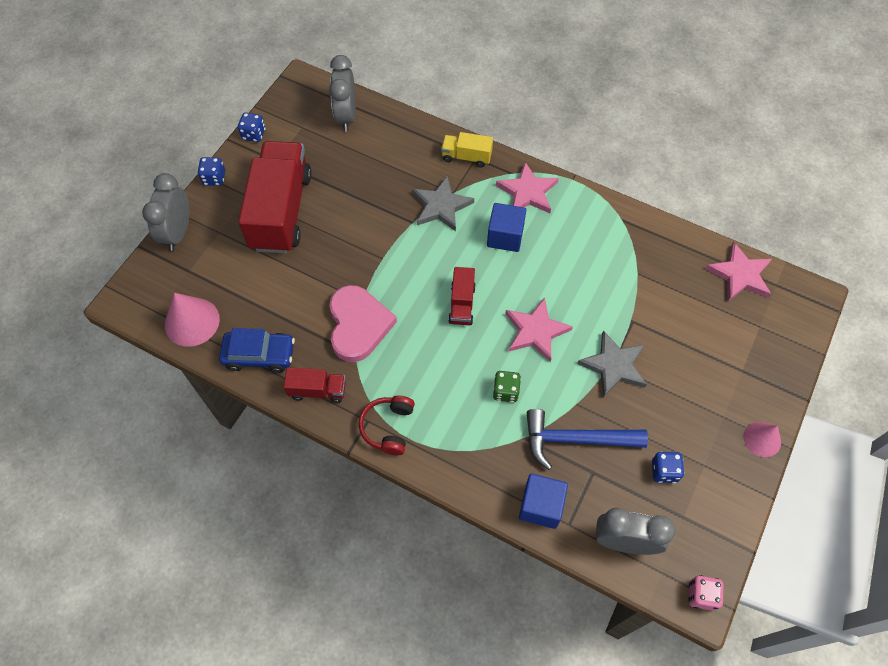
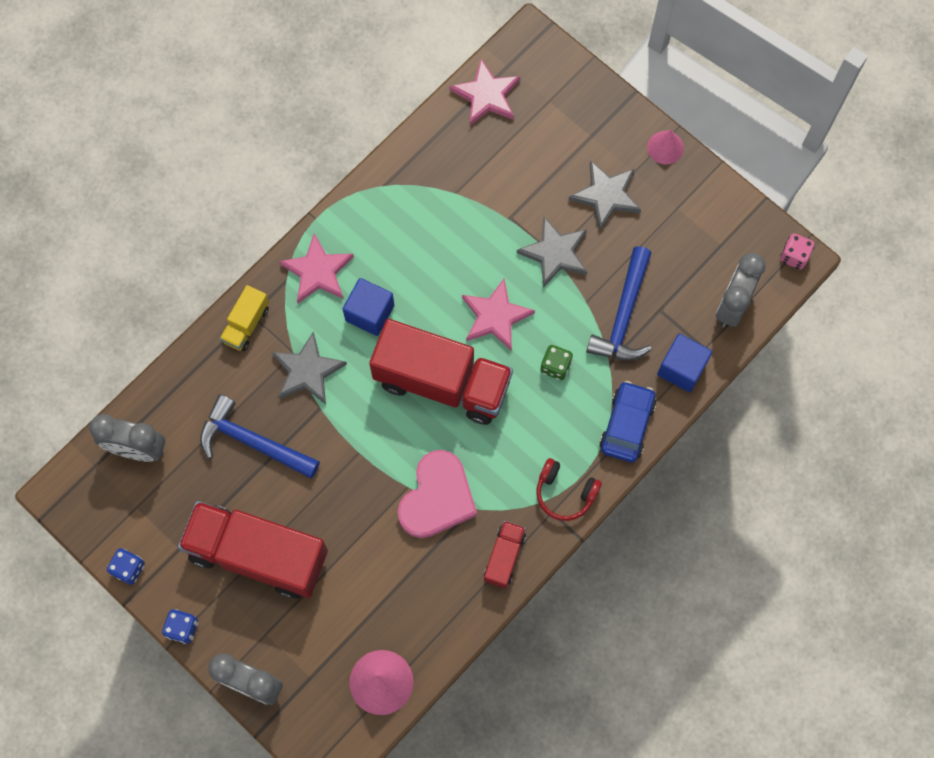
camera: 75 degrees left, 10 degrees up
blue car [219,328,295,373] -> blue car moved to [599,381,656,462]
pink heart [329,285,397,362] -> pink heart turned 105 degrees clockwise [398,450,477,538]
red truck [448,267,476,325] -> red truck [369,319,513,425], size x2.18
blue dice [652,451,685,483] -> none
none -> blue hammer [200,394,320,478]
none -> grey star [569,160,641,230]

